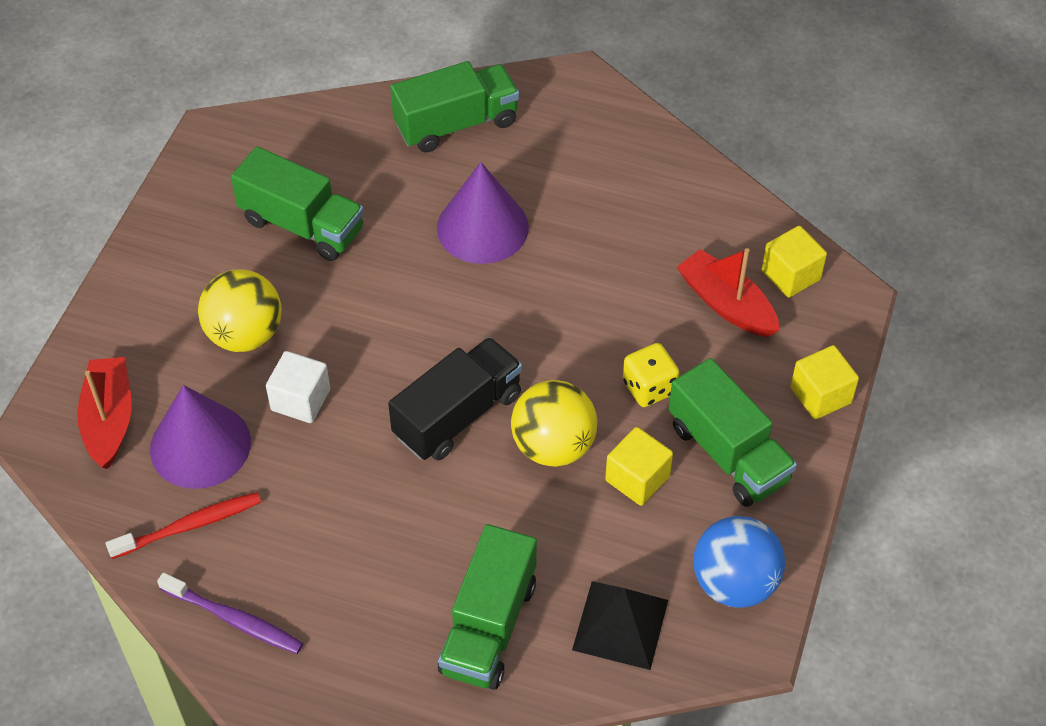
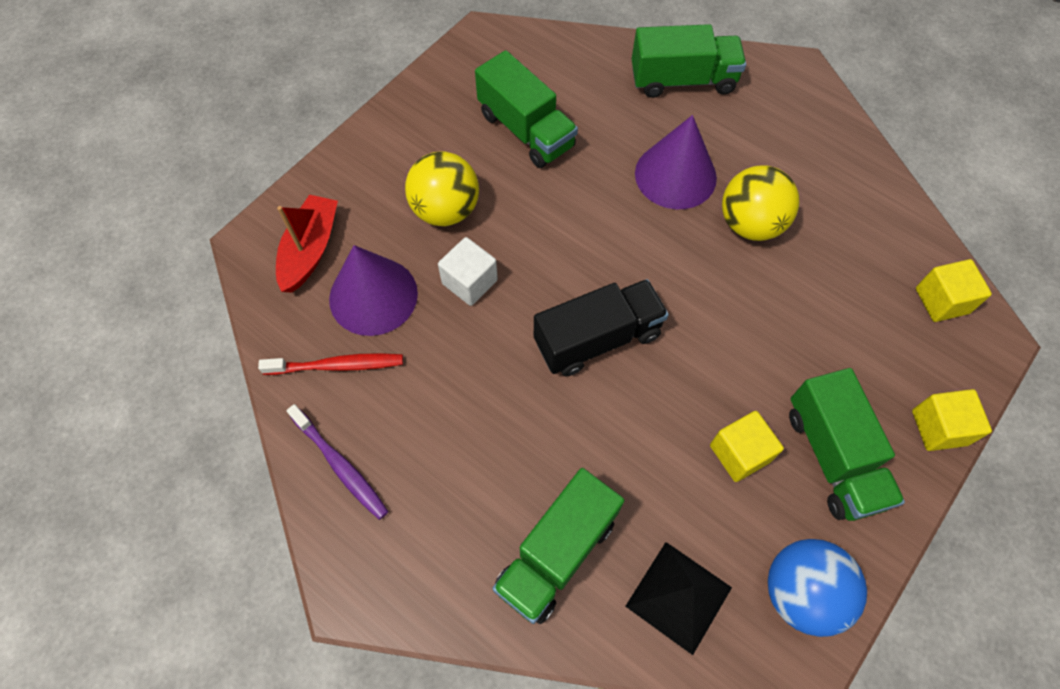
camera: 20 degrees right, 10 degrees up
yellow ball [511,380,597,467] -> yellow ball moved to [722,165,799,241]
yellow dice [623,343,679,407] -> none
red boat [677,248,780,337] -> none

